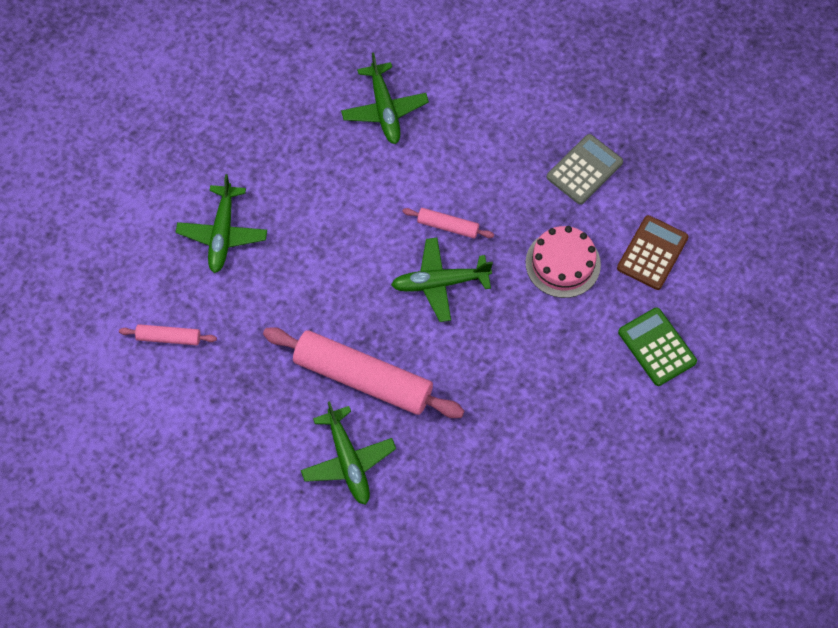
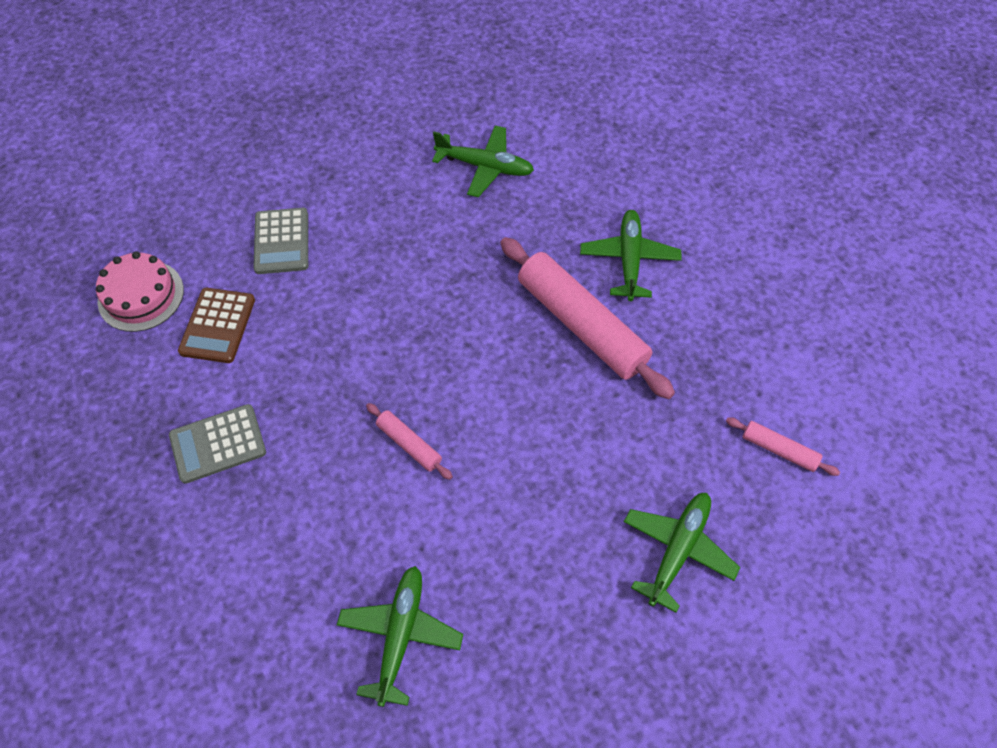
camera: 155 degrees left, 5 degrees down
green plane [391,238,493,322] -> green plane moved to [432,126,534,197]
pink cake [526,226,601,298] -> pink cake moved to [96,251,184,332]
brown calculator [617,215,689,290] -> brown calculator turned 45 degrees counterclockwise [178,288,255,363]
green calculator [618,307,697,386] -> grey calculator [253,208,308,274]

